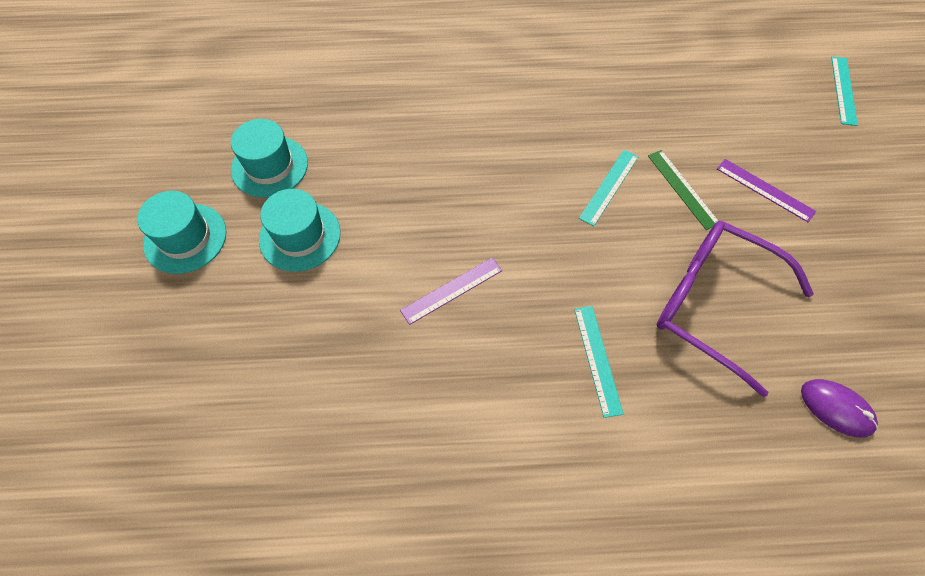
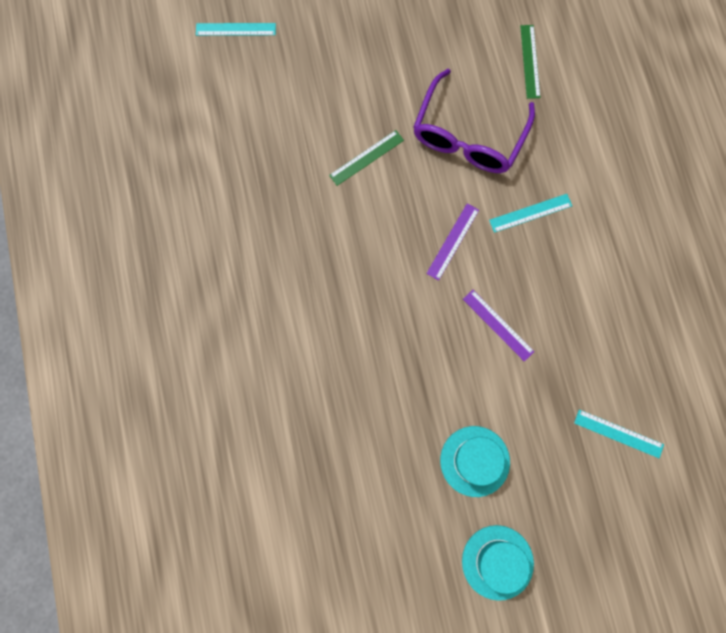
camera: 100 degrees left, 15 degrees up
turquoise hat [231,119,308,198] -> none
turquoise ruler [579,150,639,226] -> turquoise ruler moved to [574,410,664,458]
purple ruler [717,159,816,223] -> purple ruler moved to [426,203,479,281]
purple mouse [801,379,878,438] -> green ruler [520,25,541,99]

